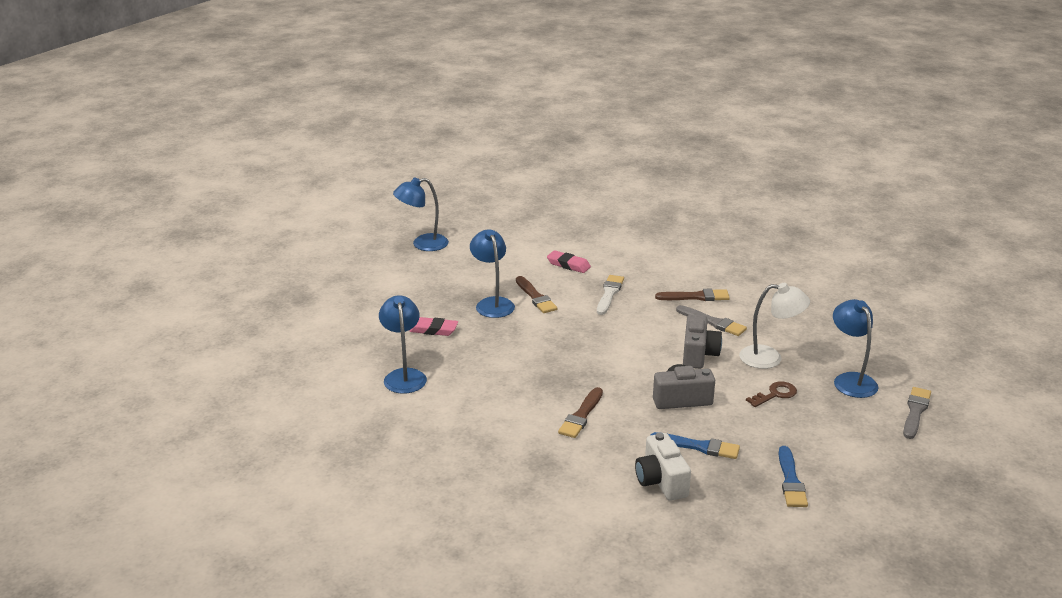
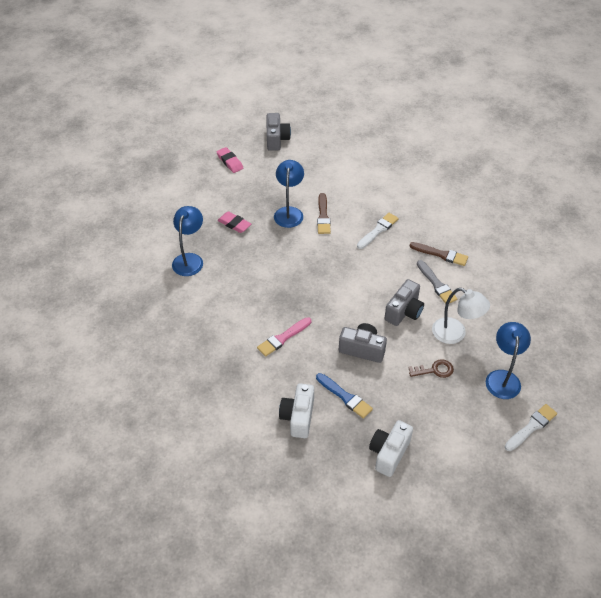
camera: 25 degrees right, 20 degrees up
blue lamp [393,178,449,251] -> grey camera [267,113,291,151]
pink eraser [547,250,591,273] -> pink eraser moved to [217,147,243,173]
brown brush [558,387,603,438] -> pink brush [257,317,311,357]
blue brush [778,446,808,507] -> white camera [369,420,413,477]
grey brush [903,387,931,439] -> white brush [505,404,557,451]

